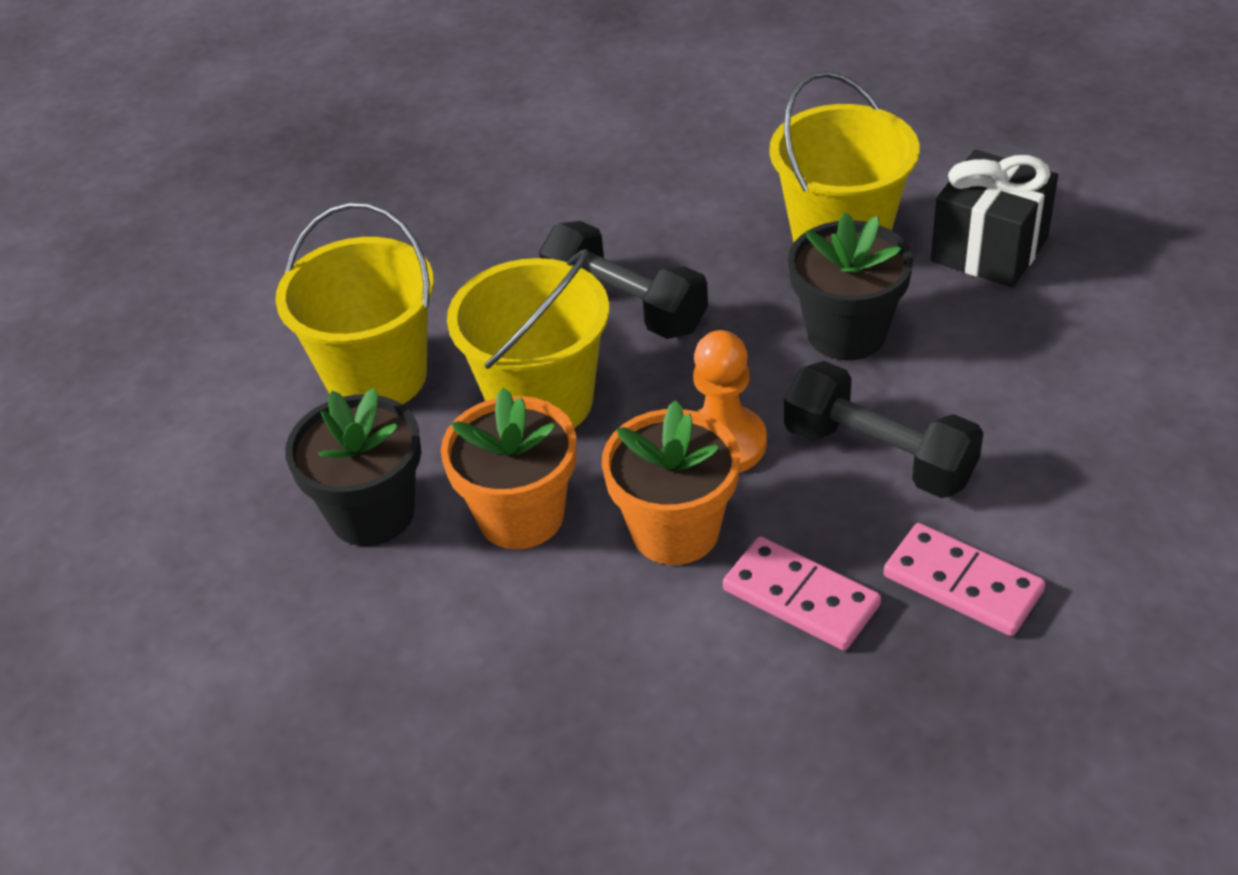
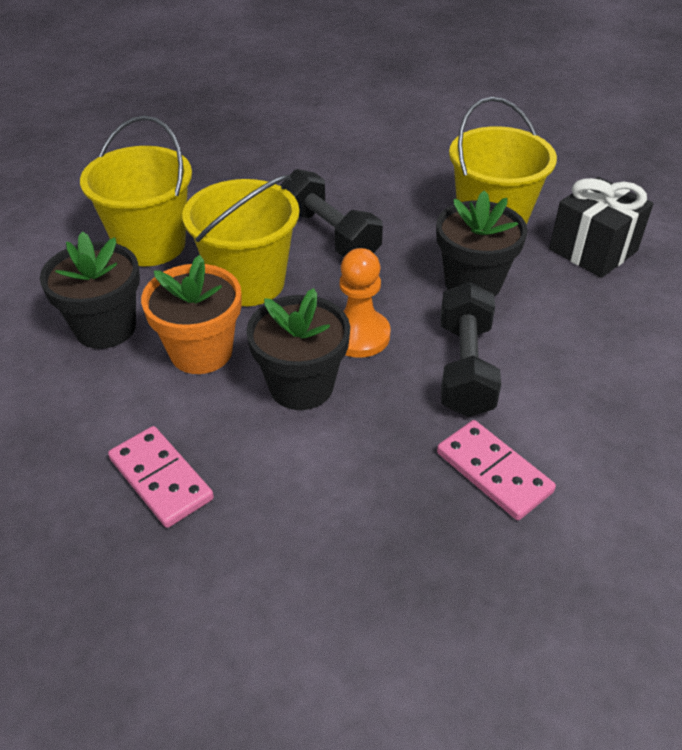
camera: 10 degrees right, 0 degrees up
orange flower pot [602,400,740,565] -> black flower pot [246,288,350,410]
pink domino [723,536,881,651] -> pink domino moved to [108,426,214,528]
black dumbbell [784,361,983,498] -> black dumbbell turned 45 degrees clockwise [441,282,501,417]

